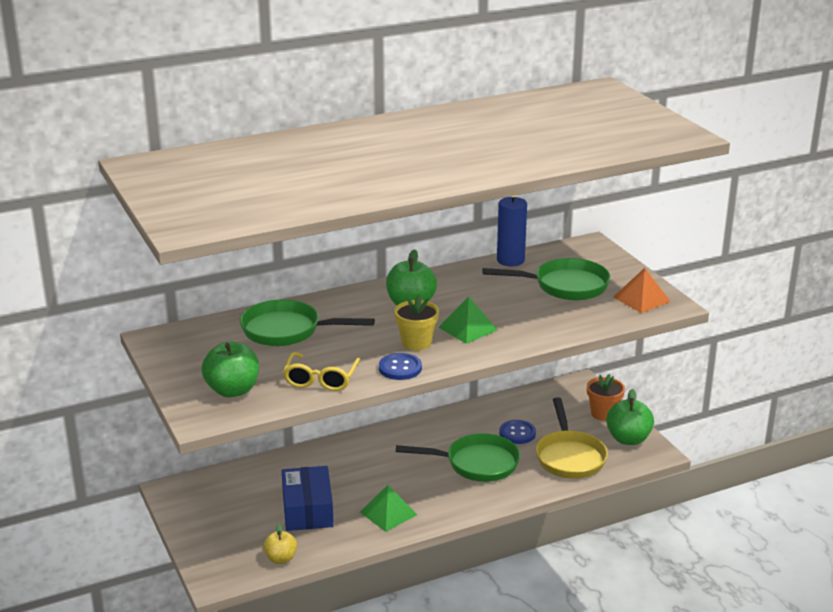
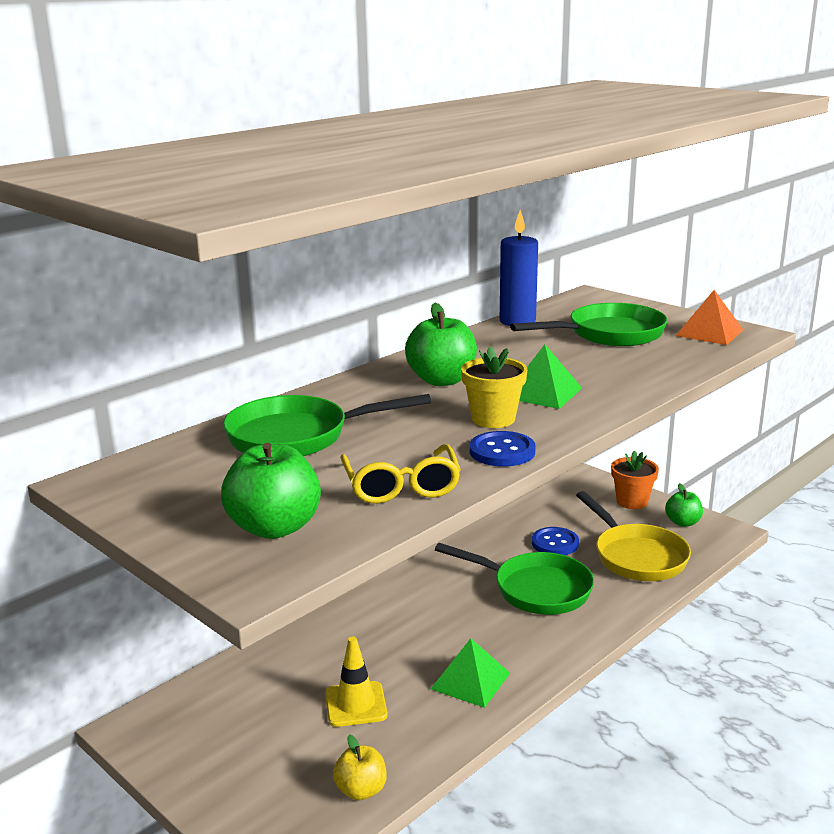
camera: 20 degrees left, 5 degrees down
blue box [282,466,334,531] -> yellow traffic cone [325,637,388,727]
green pan [396,433,520,482] -> green pan turned 45 degrees clockwise [435,543,594,615]
green apple [606,389,654,445] -> green apple [665,483,703,527], size x0.63

